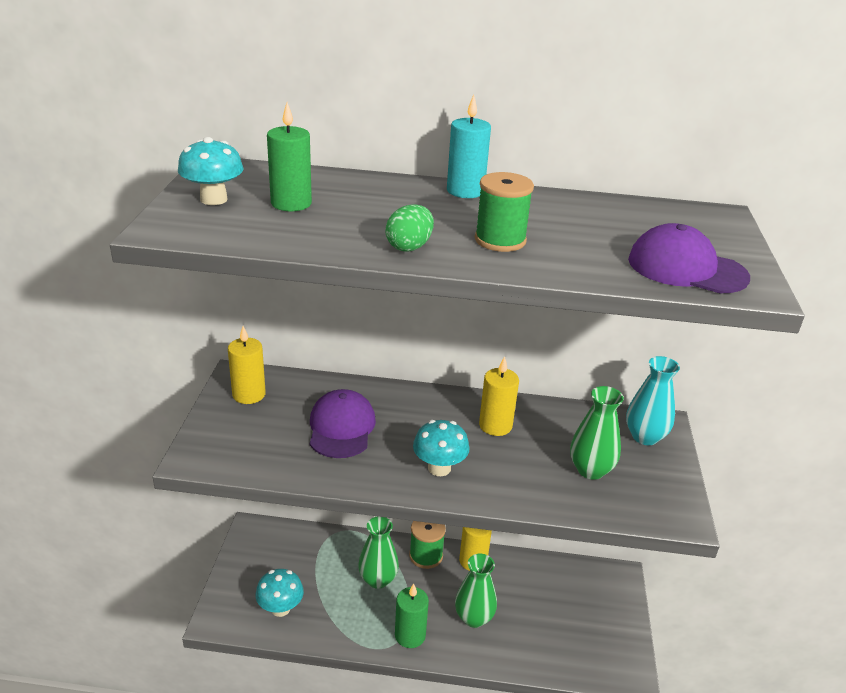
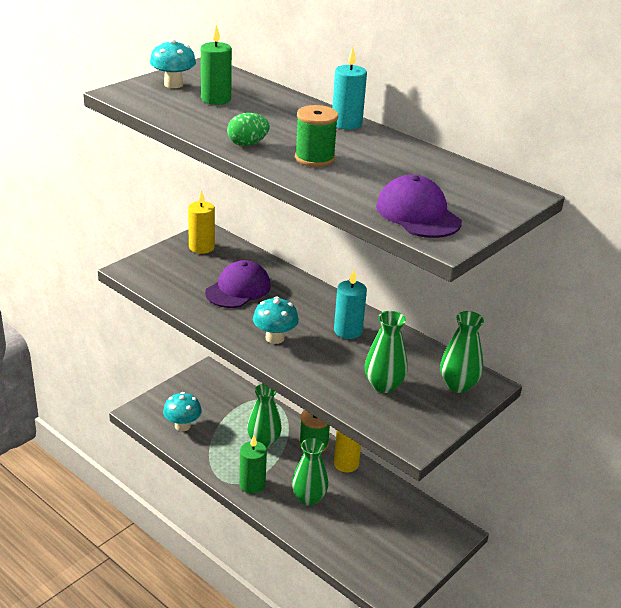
camera: 35 degrees right, 0 degrees up
yellow candle [479,356,519,436] -> turquoise candle [334,270,367,339]
turquoise vase [626,356,680,445] -> green vase [440,311,484,393]

